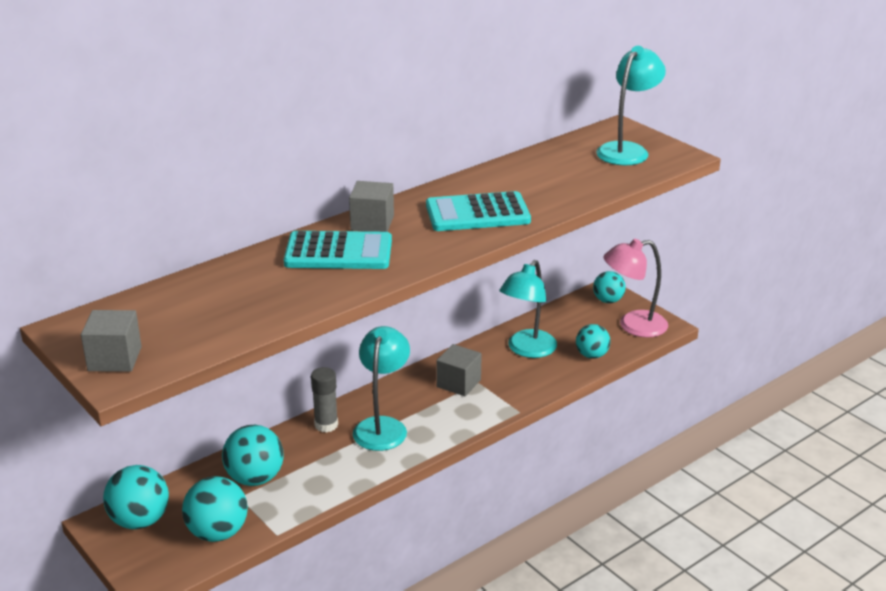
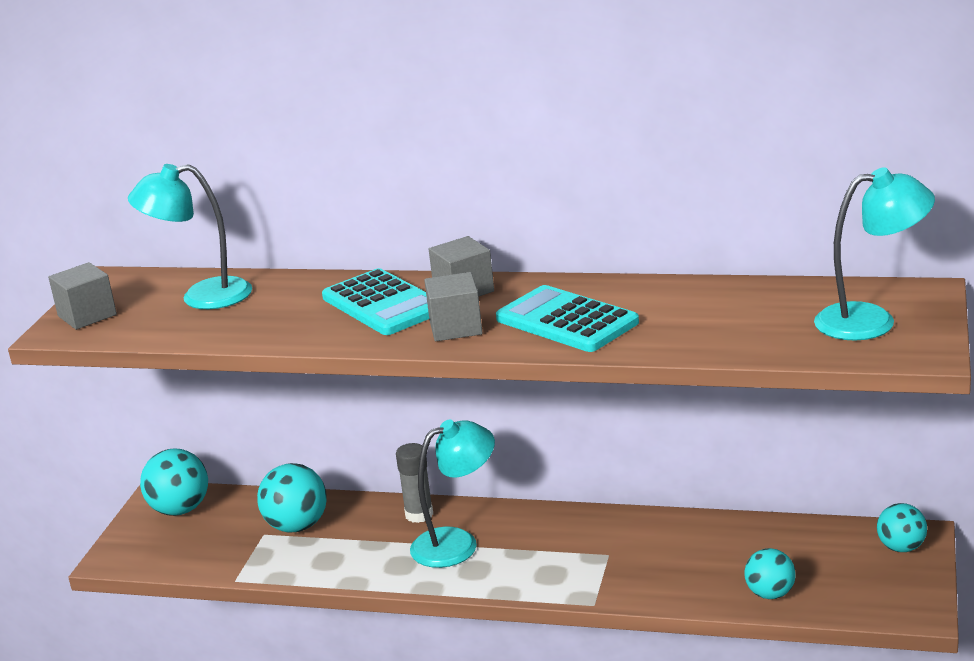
camera: 55 degrees right, 5 degrees down
turquoise ball [182,476,248,542] -> none
grey cube [436,344,482,396] -> grey cube moved to [424,272,482,341]
turquoise lamp [499,260,557,358] -> turquoise lamp moved to [128,164,252,309]
pink lamp [604,239,668,337] -> none

